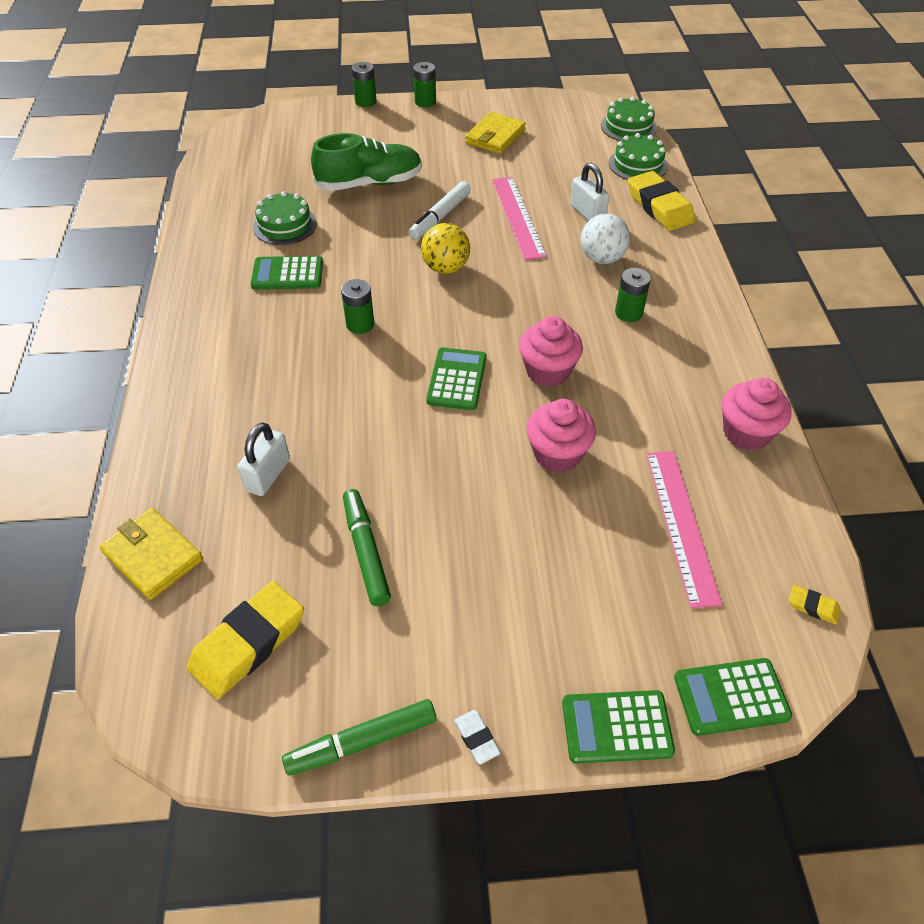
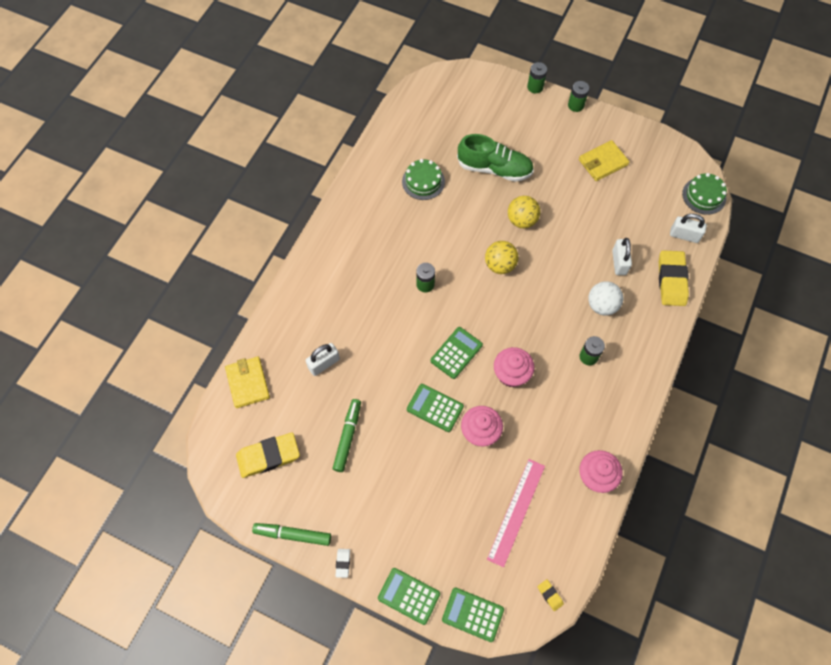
camera: 30 degrees right, 15 degrees up
green calculator [251,256,323,290] -> green calculator moved to [407,384,464,432]
white marker [408,181,471,240] -> yellow ball [508,196,540,228]
pink ruler [492,177,547,260] -> none
green cake [609,133,668,180] -> white padlock [670,214,707,243]

